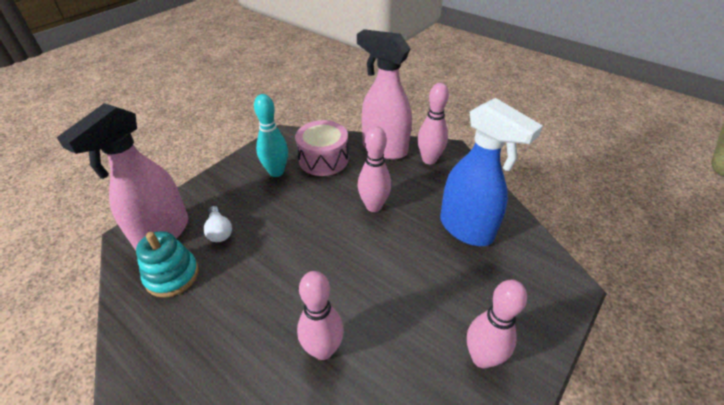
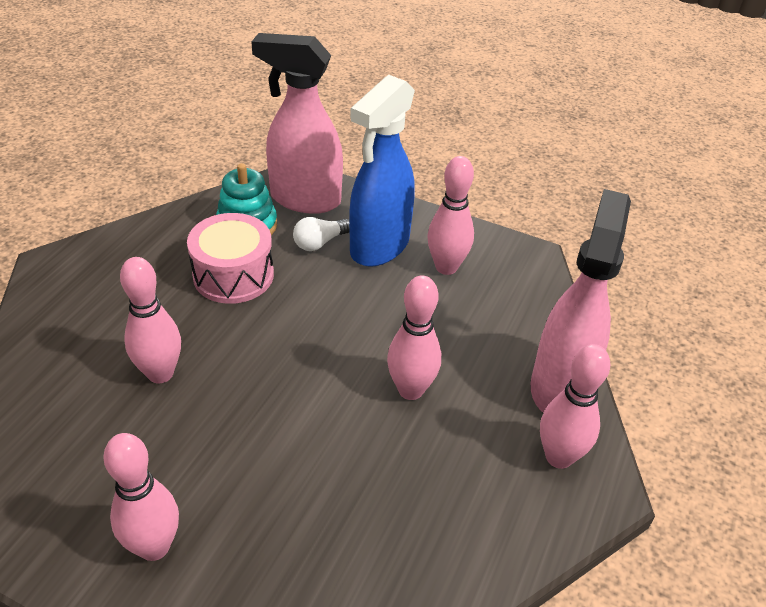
camera: 75 degrees right, 0 degrees up
turquoise bowling pin [254,94,288,177] -> pink bowling pin [428,156,474,275]
pink drum [295,120,349,176] -> pink drum moved to [187,213,274,304]
blue spray bottle [440,98,543,246] -> blue spray bottle moved to [349,75,415,267]

